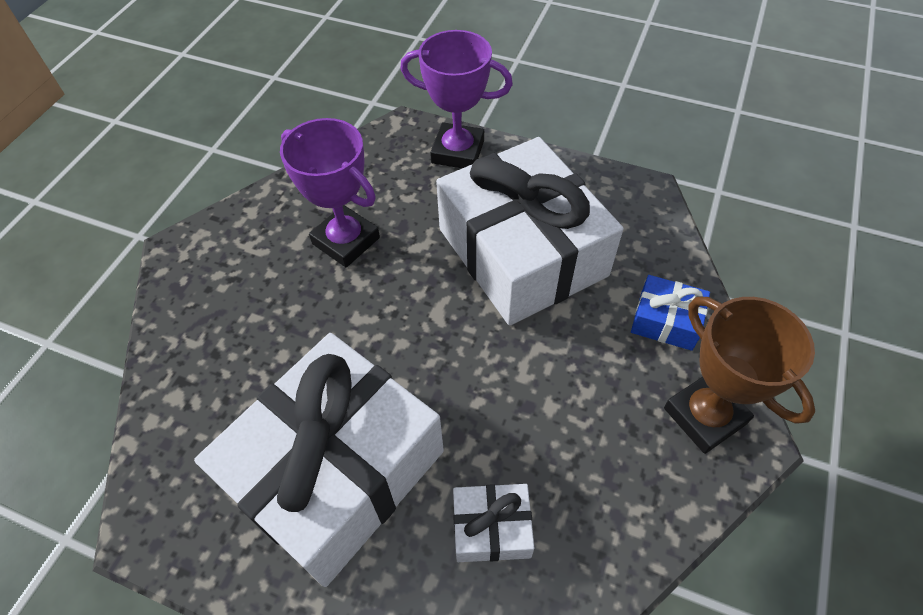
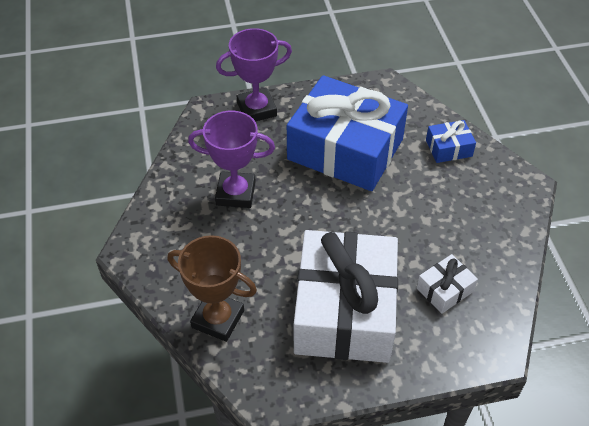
camera: 35 degrees left, 5 degrees down
white gift [436,137,623,325] -> blue gift [287,75,408,191]
brown trophy [664,297,815,454] -> brown trophy moved to [167,235,257,342]

